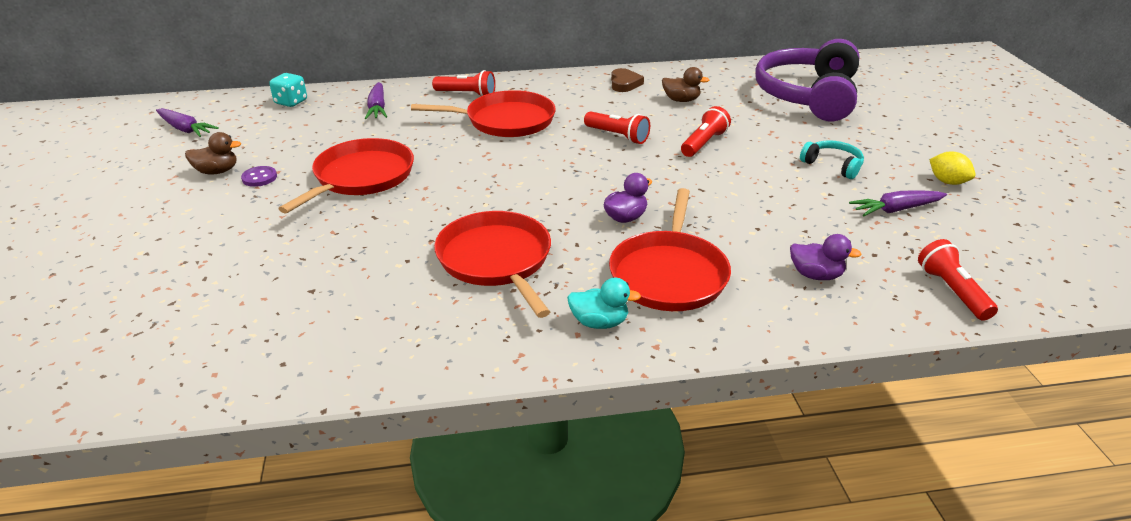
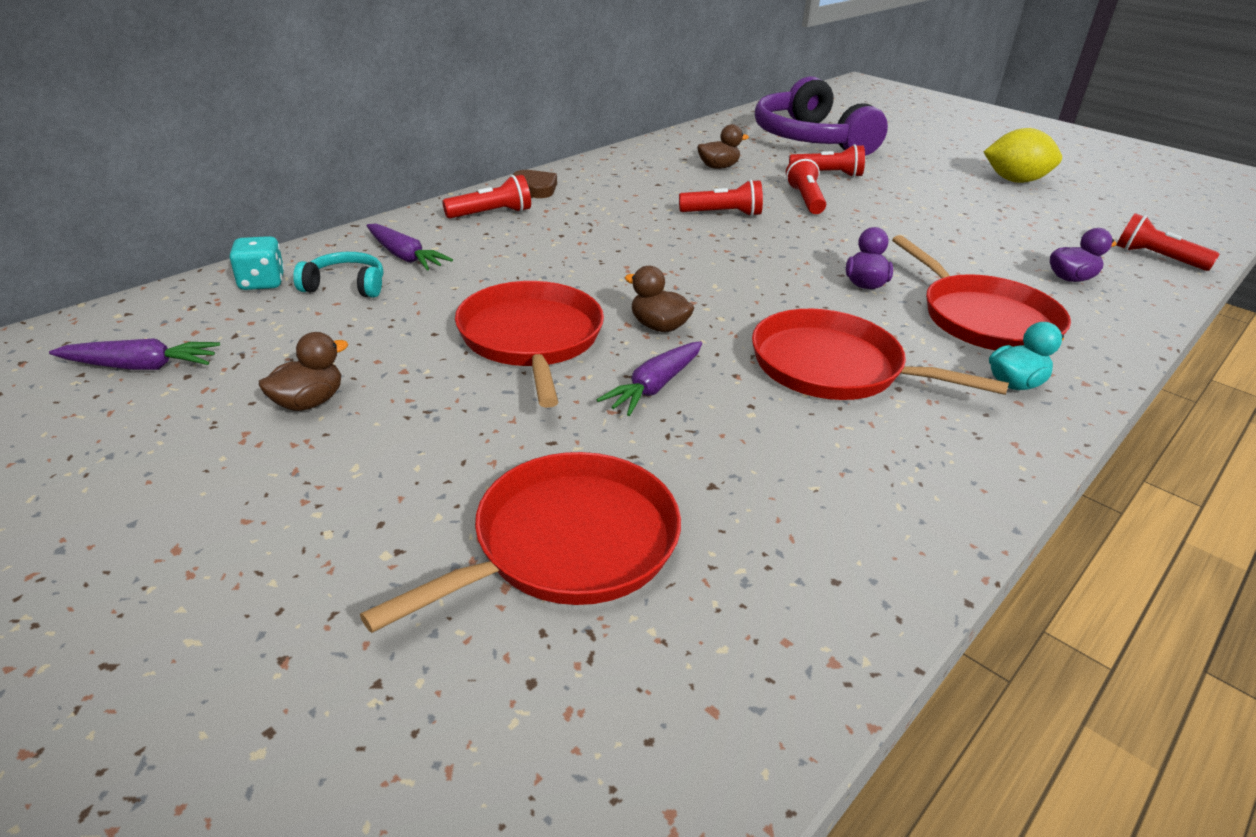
camera: 40 degrees left, 0 degrees up
purple button [241,166,277,187] -> none
red pan [411,90,556,137] -> red pan moved to [360,452,681,633]
brown heart [611,68,644,92] -> brown heart moved to [513,170,557,198]
turquoise headphones [800,140,864,179] -> turquoise headphones moved to [293,252,383,298]
purple carrot [849,190,947,216] -> purple carrot moved to [596,341,702,416]
yellow lemon [929,151,976,185] -> yellow lemon [984,128,1062,183], size x1.66
none -> brown duck [625,266,694,332]
none -> red flashlight [789,144,865,177]

